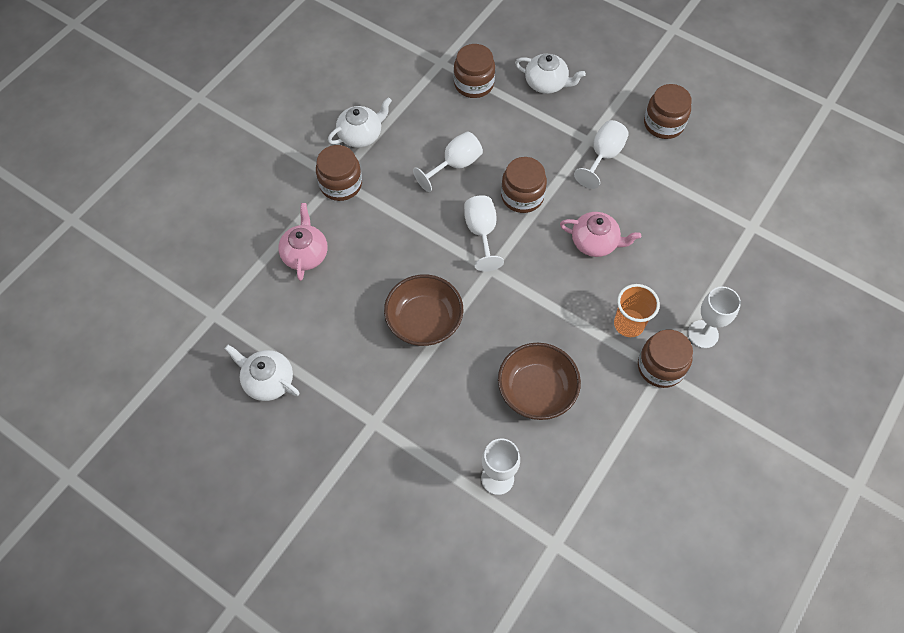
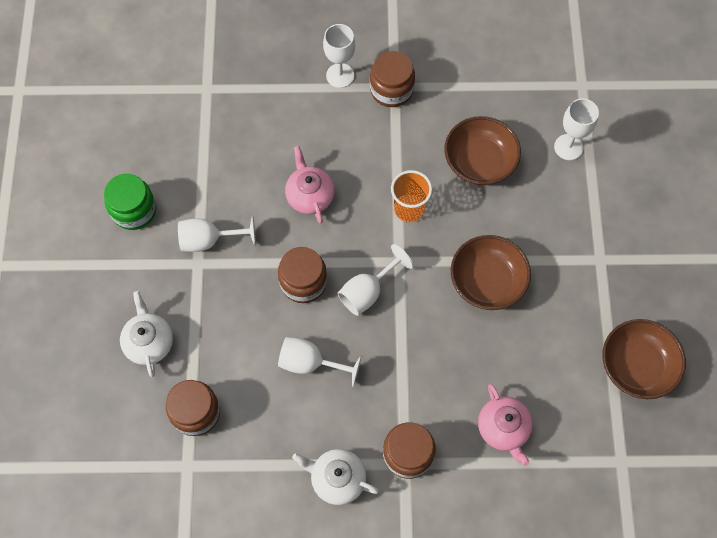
camera: 125 degrees left, 5 degrees up
white teapot [225,345,300,401] -> brown bowl [602,319,686,399]
pink teapot [278,203,328,281] -> pink teapot turned 75 degrees counterclockwise [478,384,533,466]
orange cup [614,284,660,337] -> orange cup moved to [391,170,432,222]
brown jar [644,84,692,139] -> green jar [104,174,156,230]

